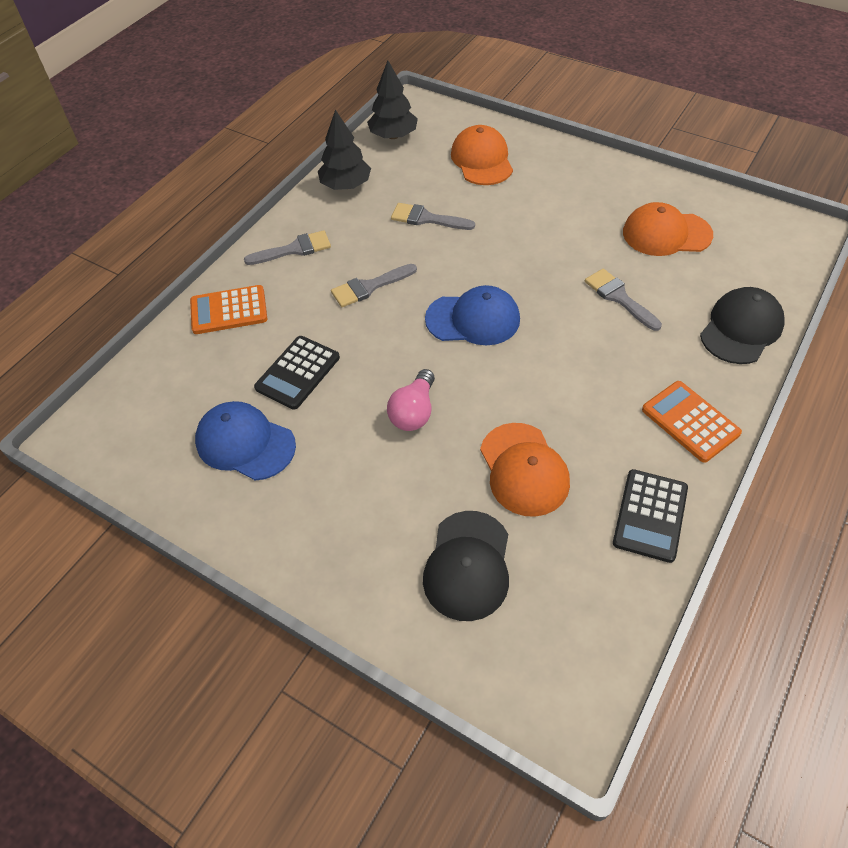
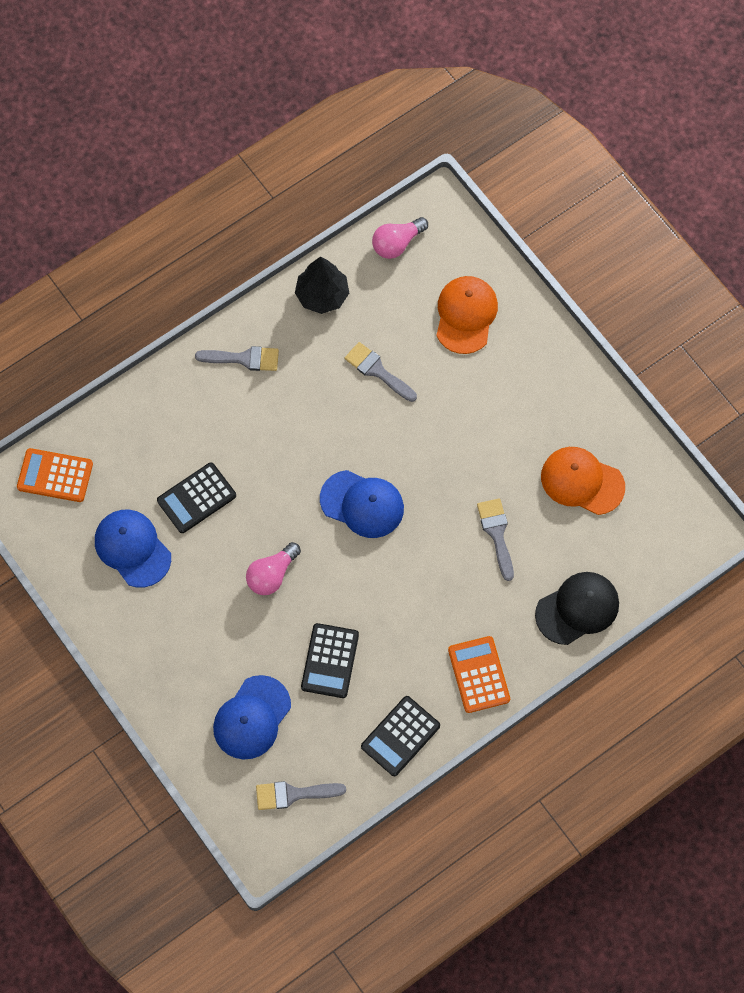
camera: 20 degrees right, 15 degrees up
orange calculator [190,285,267,334] -> orange calculator moved to [17,448,93,502]
grey brush [331,264,417,307] -> grey brush moved to [256,781,346,810]
black tree [367,61,418,139] -> pink light bulb [372,217,428,259]
black cap [423,511,509,621] -> blue cap [213,675,291,760]
orange cap [480,423,570,517] -> black calculator [301,623,359,698]

